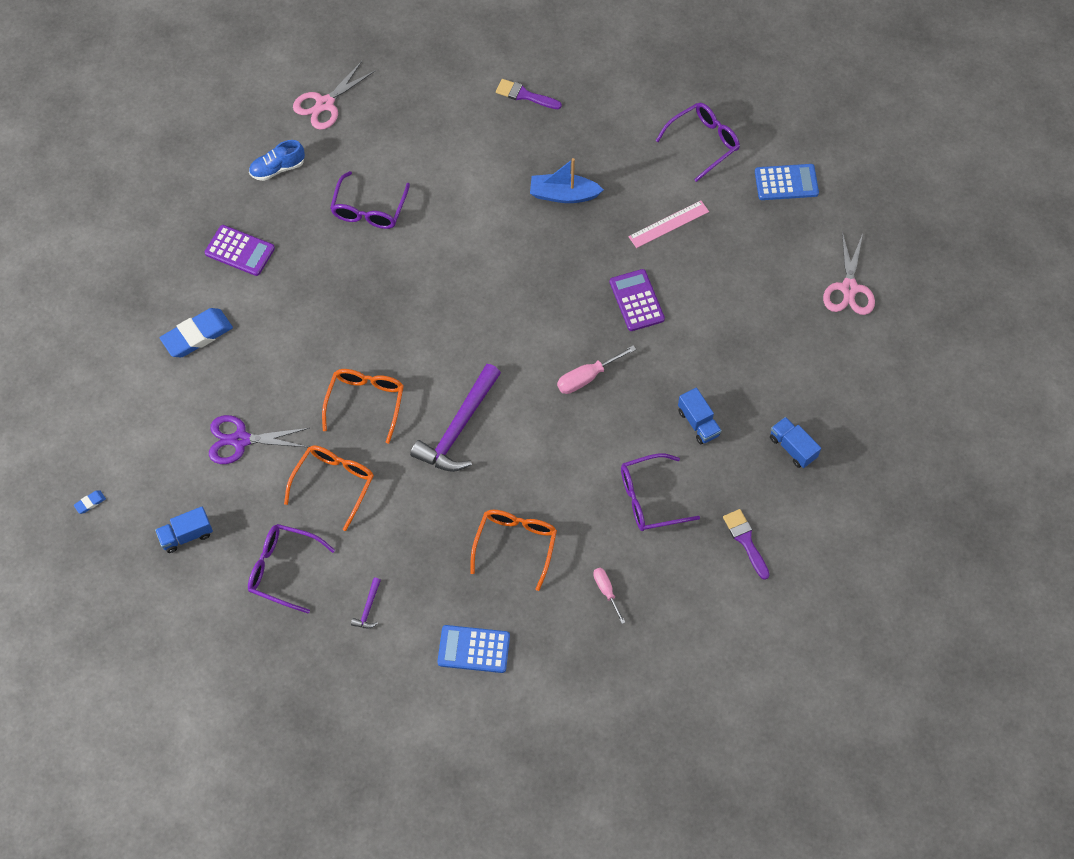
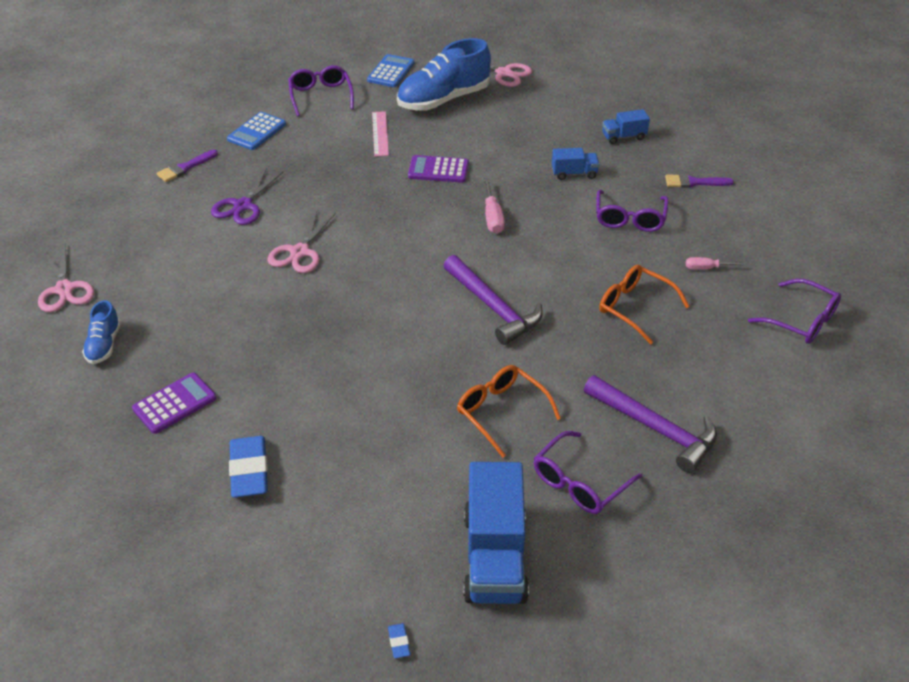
camera: 65 degrees left, 20 degrees down
blue truck [155,507,213,553] -> blue truck [463,462,529,604], size x2.01
purple scissors [209,415,310,464] -> purple scissors moved to [211,168,283,225]
orange glasses [322,369,404,444] -> none
purple glasses [330,171,410,229] -> purple glasses moved to [748,279,841,344]
purple hammer [351,578,381,629] -> purple hammer [584,375,717,473], size x2.42
blue calculator [437,625,510,673] -> blue calculator moved to [227,112,286,150]
blue boat [530,158,604,203] -> none
none -> pink scissors [267,211,336,273]
none -> blue shoe [397,38,491,110]

